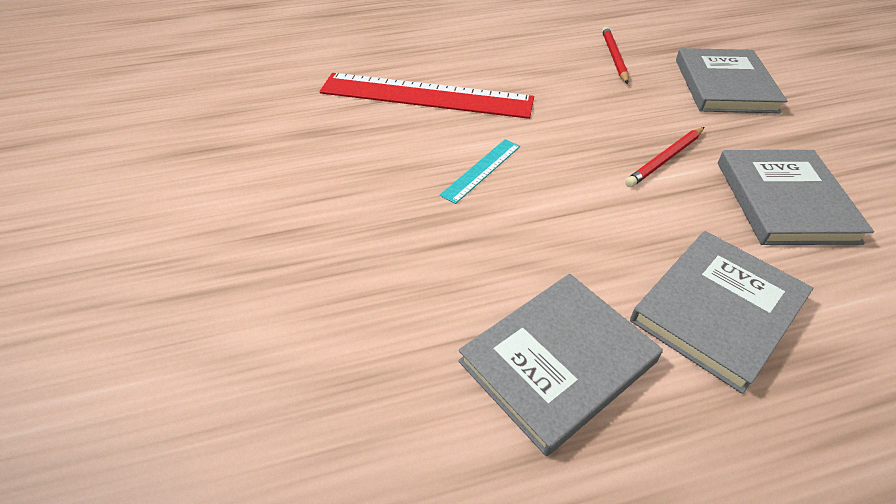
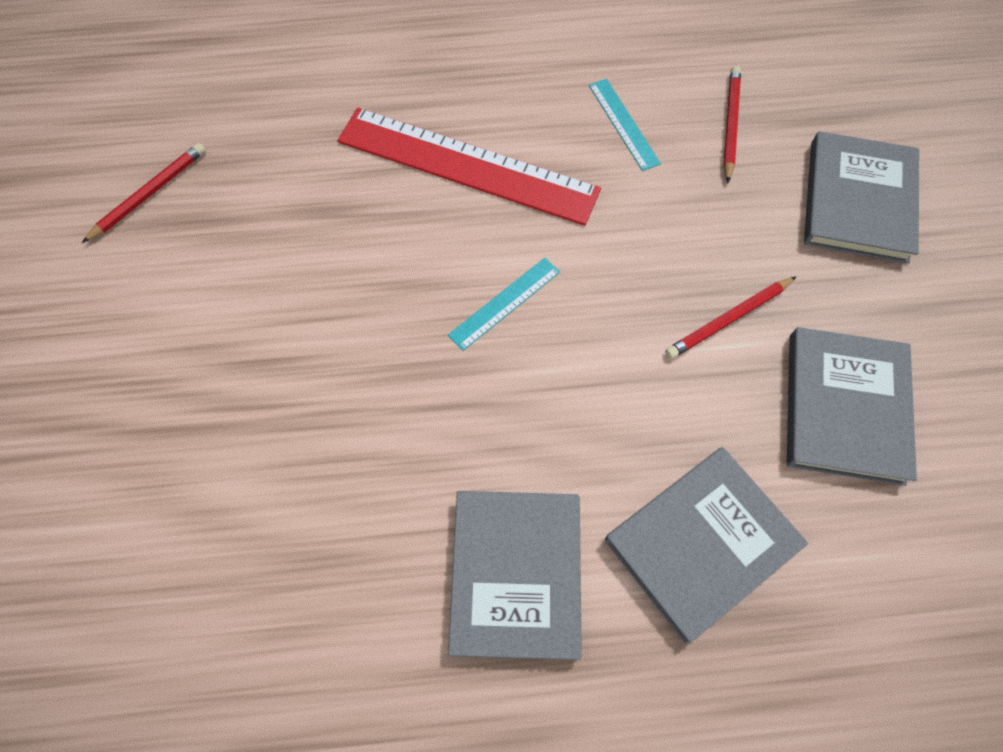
camera: 10 degrees right, 20 degrees up
grey book [458,274,663,456] -> grey book turned 60 degrees counterclockwise [448,491,582,660]
none -> red pencil [82,143,206,243]
none -> turquoise ruler [589,79,661,171]

